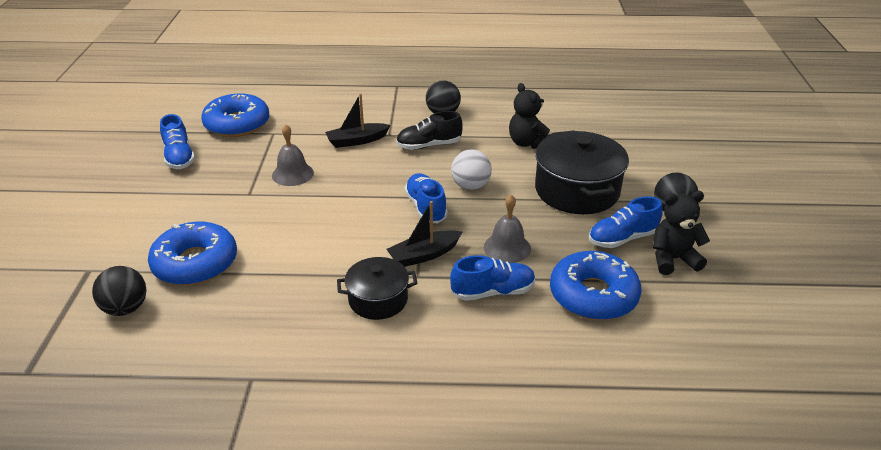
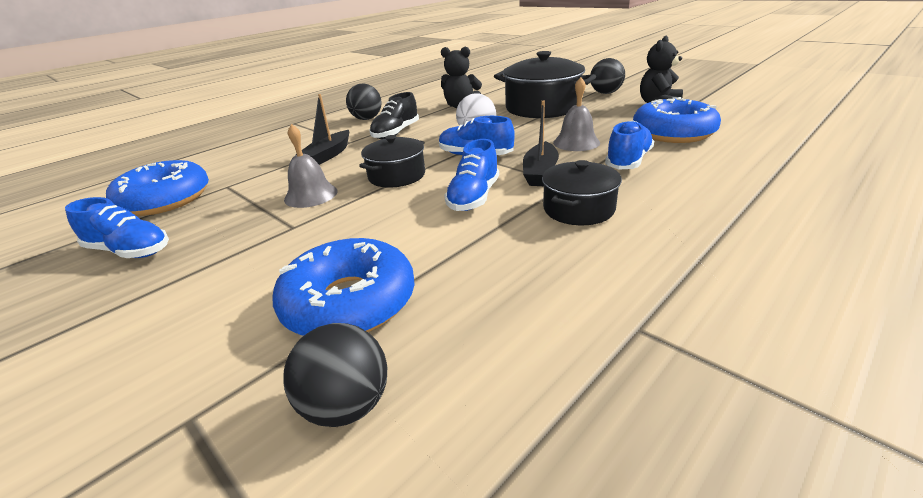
camera: 45 degrees left, 5 degrees down
blue shoe [589,196,663,248] -> blue shoe moved to [444,139,499,211]
none -> black pot [359,135,425,188]

